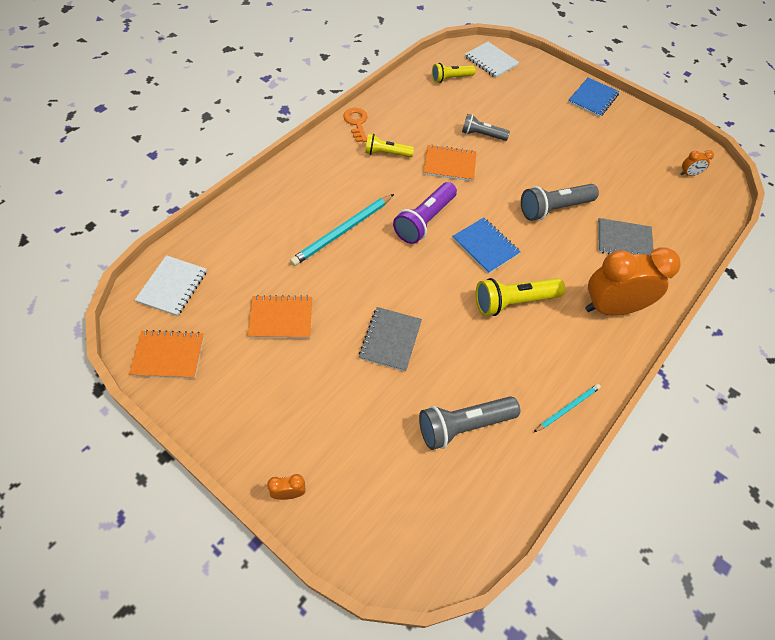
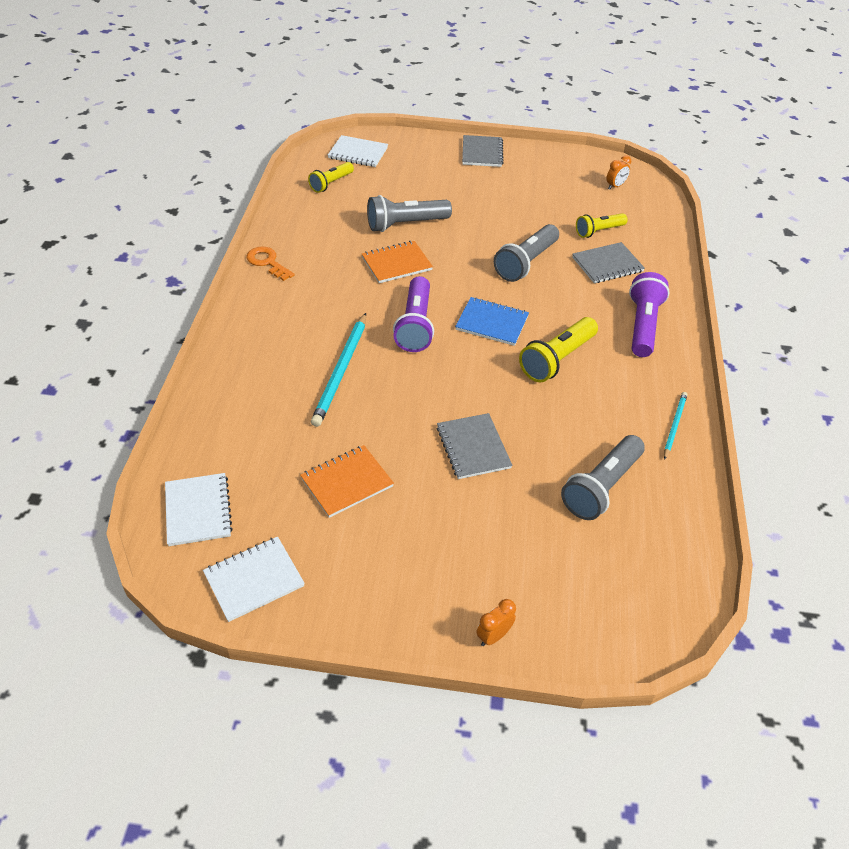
camera: 30 degrees left, 10 degrees down
orange notebook [129,330,204,379] -> white notebook [203,537,305,622]
yellow flashlight [365,134,414,157] -> yellow flashlight moved to [576,213,628,238]
grey flashlight [462,114,510,141] -> grey flashlight [367,195,452,232], size x1.55
blue notebook [568,78,620,117] -> grey notebook [462,135,503,167]
orange clock [585,248,680,316] -> purple flashlight [629,272,670,357]

